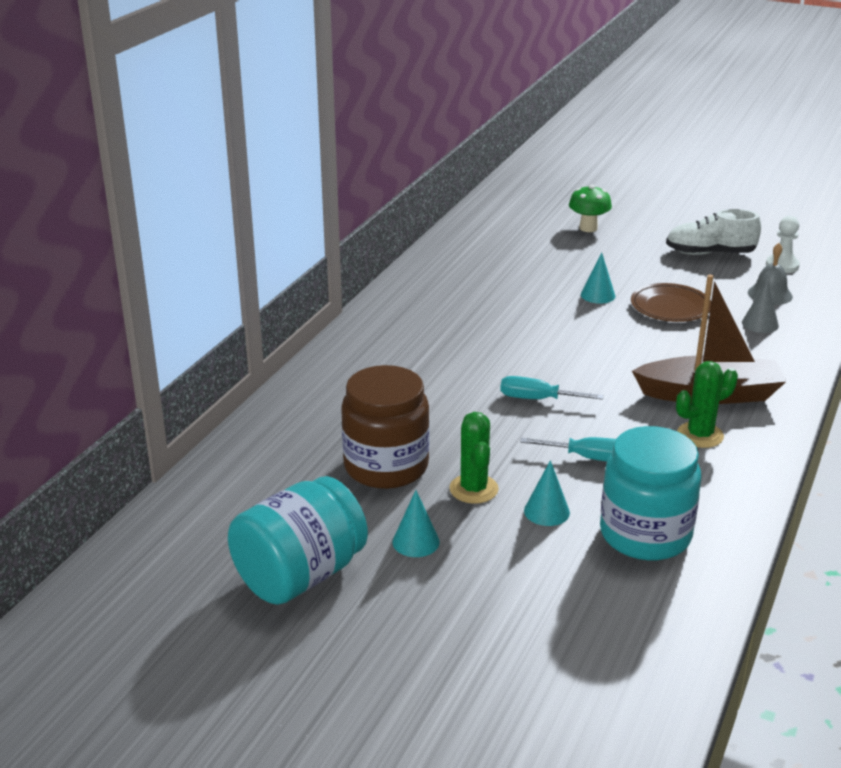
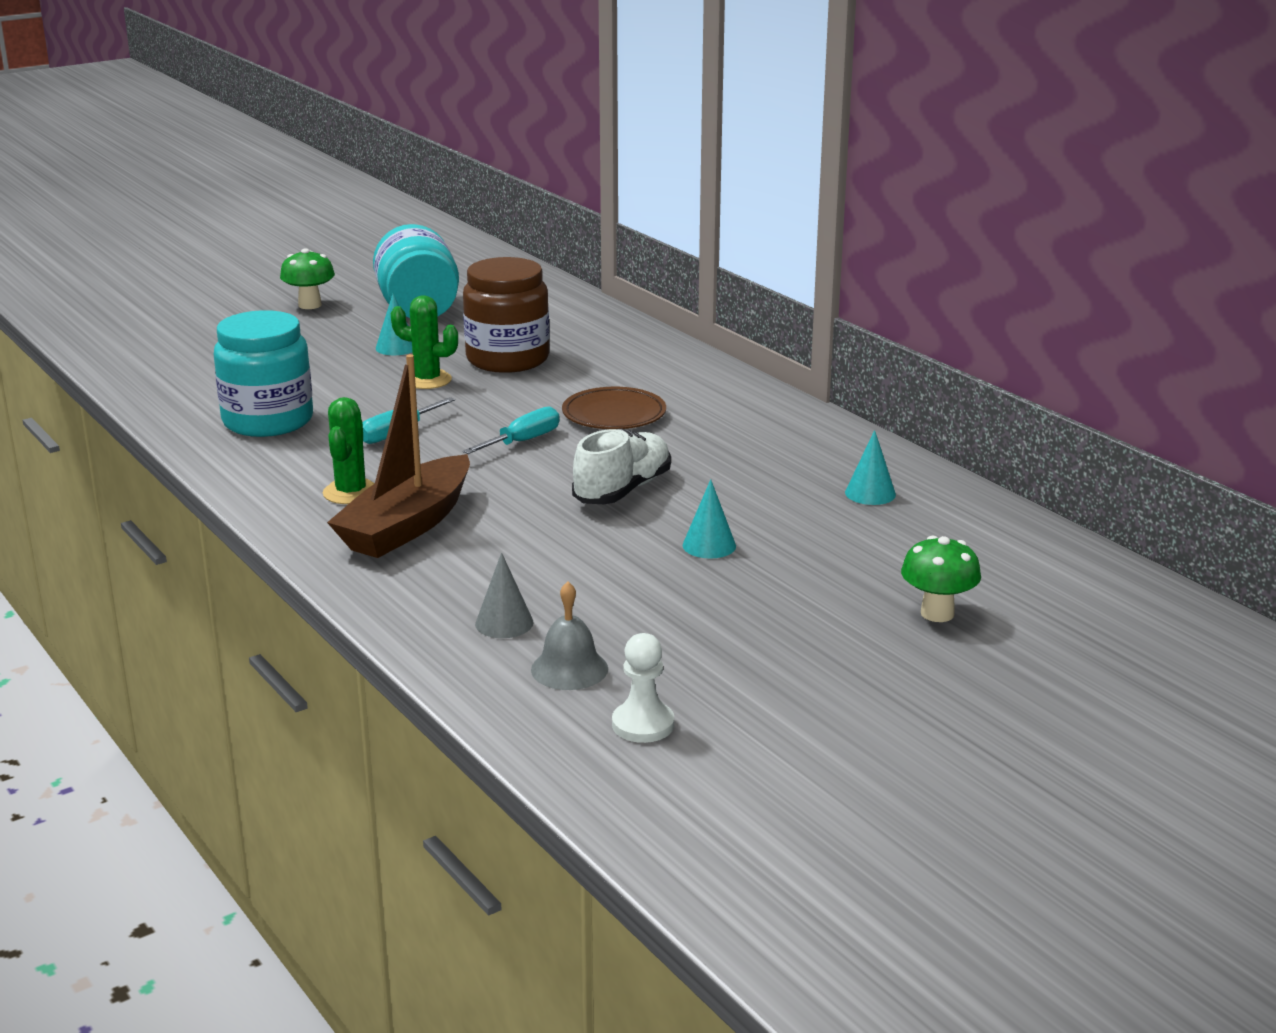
camera: 120 degrees right, 5 degrees down
turquoise cone [524,460,570,526] -> turquoise cone moved to [845,430,896,505]
brown plate [631,283,711,322] -> brown plate moved to [562,387,666,429]
white shoe [666,209,761,255] -> white shoe moved to [572,428,671,504]
none -> green mushroom [280,248,335,309]

